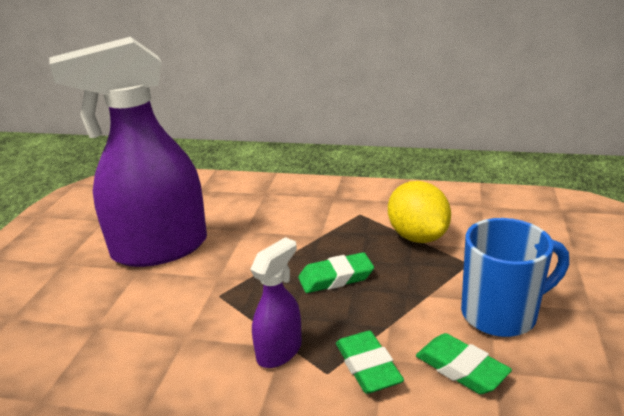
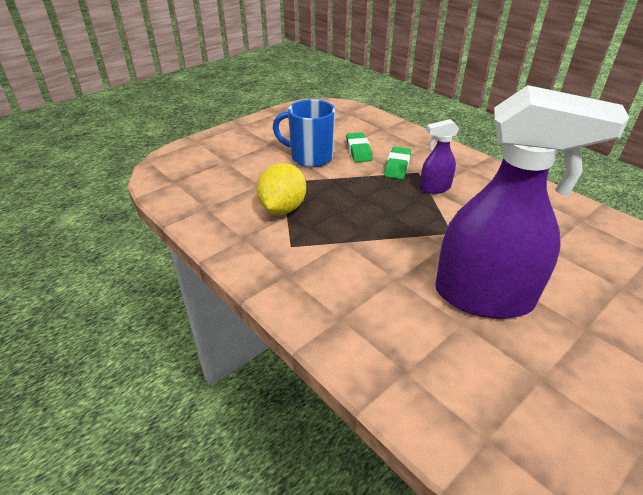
camera: 145 degrees left, 10 degrees up
green eraser [298,252,374,293] -> none

